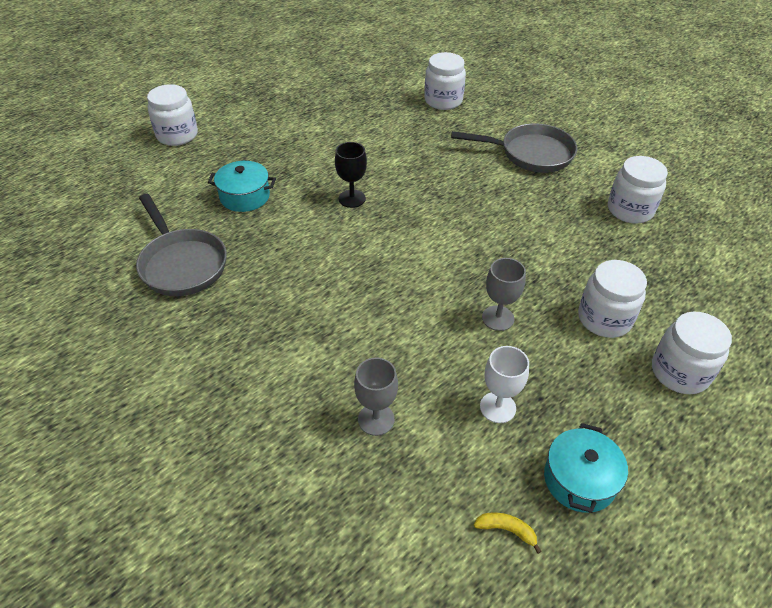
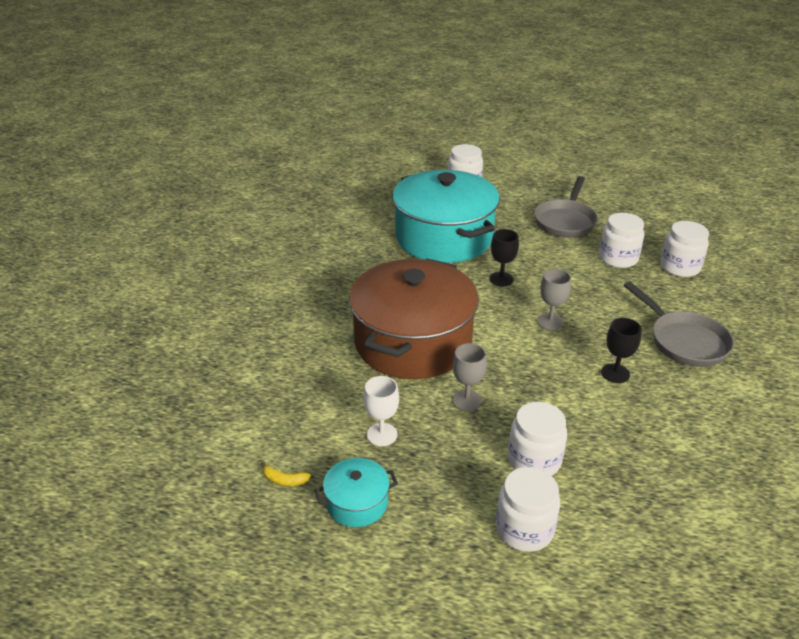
camera: 55 degrees right, 10 degrees down
grey pan [136,194,227,296] -> grey pan moved to [534,176,598,238]
turquoise pot [208,161,276,212] -> turquoise pot [392,170,500,263], size x2.39
grey goblet [354,357,398,436] -> grey goblet moved to [537,269,571,330]
yellow banana [474,512,542,554] -> yellow banana turned 120 degrees clockwise [261,461,311,486]
white jar [608,156,668,224] -> white jar moved to [599,213,645,268]
none -> brown pot [349,258,479,379]
none -> black goblet [601,318,642,383]

